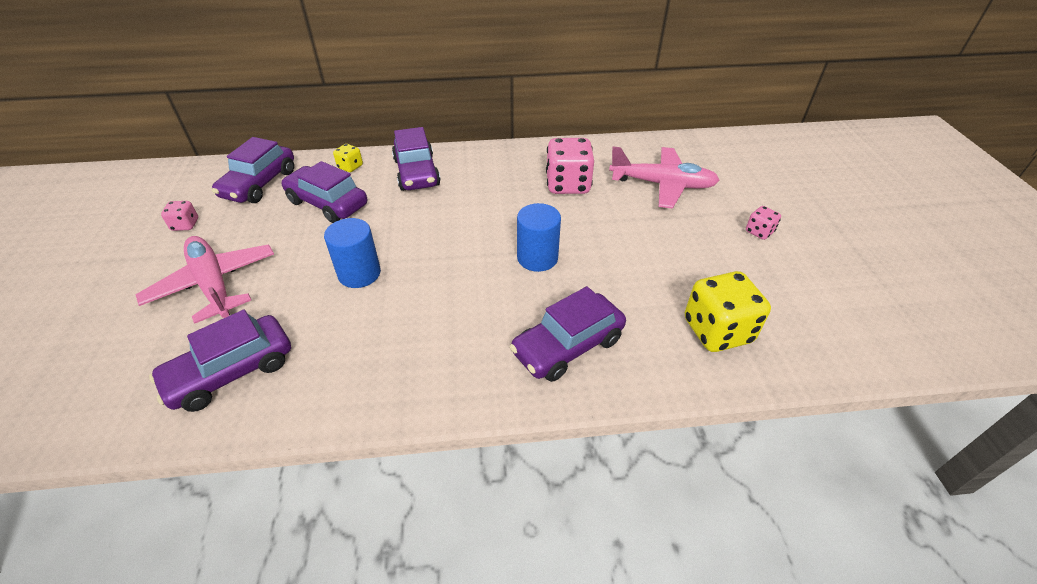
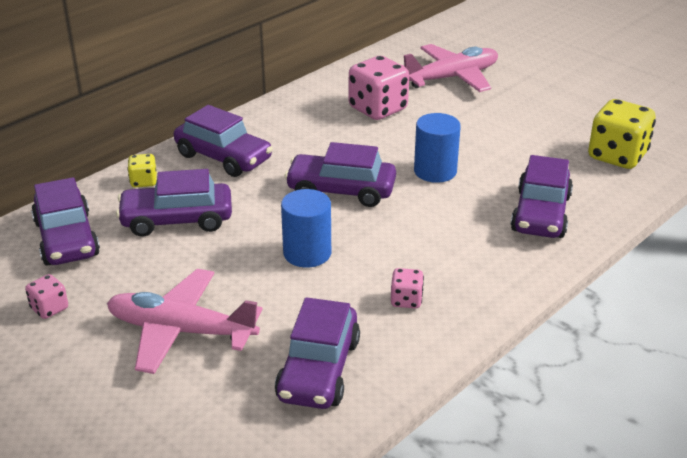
camera: 40 degrees left, 10 degrees down
pink dice [746,206,781,240] -> pink dice moved to [391,268,424,308]
none -> purple car [284,142,396,207]

